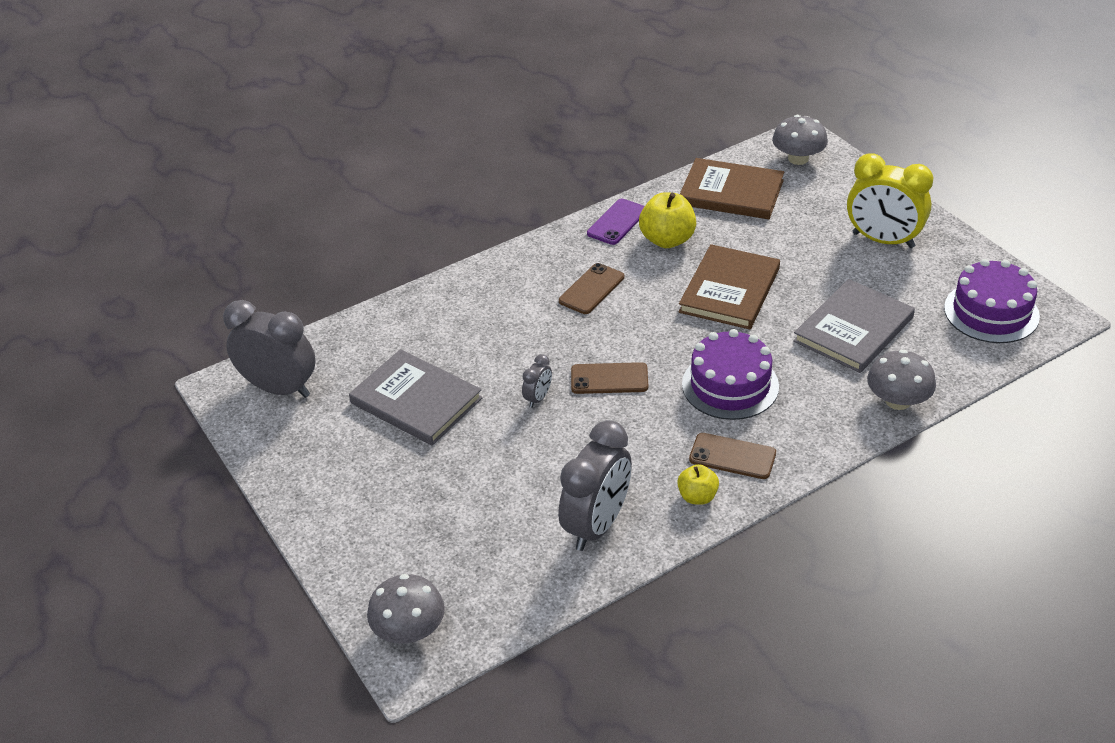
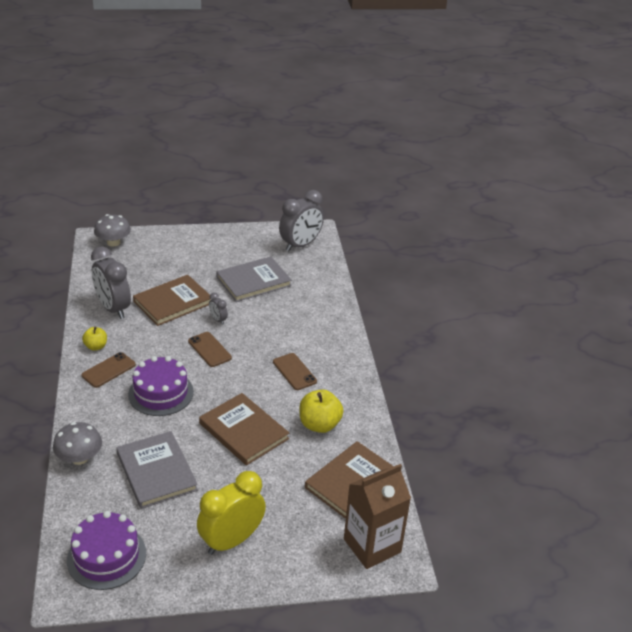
camera: 110 degrees right, 5 degrees down
brown phone [571,362,648,394] -> brown phone turned 60 degrees counterclockwise [188,332,232,367]
purple phone [587,199,645,245] -> none
grey mushroom [772,115,828,165] -> brown carton [344,464,411,569]
none -> brown book [133,275,211,326]

